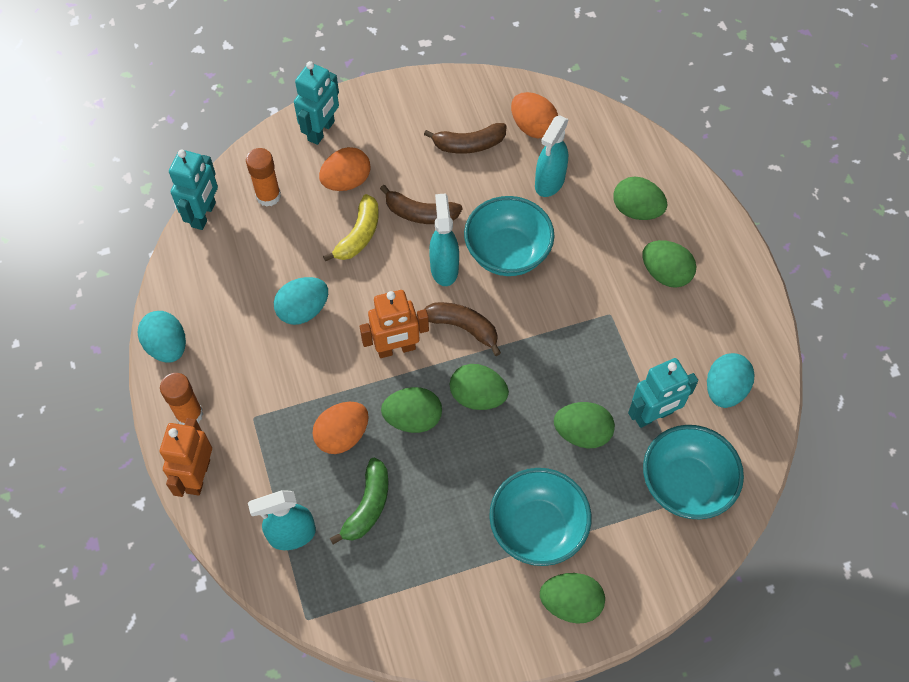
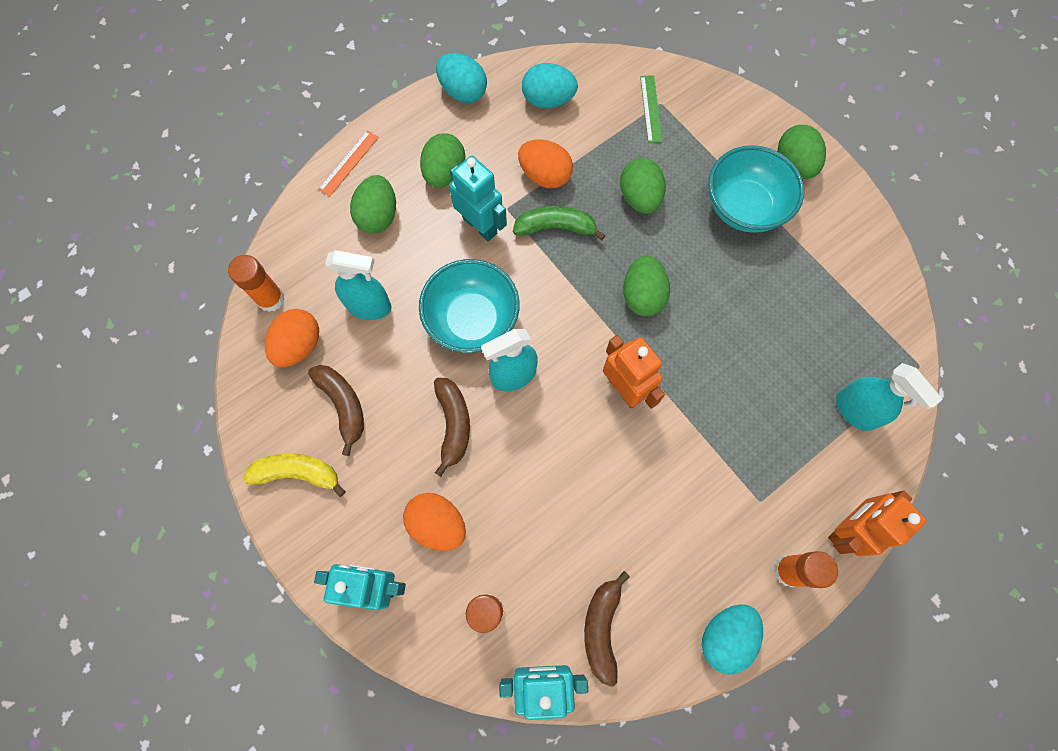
camera: 110 degrees left, 10 degrees up
orange robot [160,418,212,497] -> orange robot turned 150 degrees clockwise [828,490,927,556]
turquoise egg [274,277,328,325] -> turquoise egg moved to [436,53,487,103]
orange egg [312,402,369,454] -> orange egg moved to [518,139,573,188]
yellow banana [323,194,379,262] -> yellow banana moved to [243,453,346,497]
green banana [330,458,388,544] -> green banana moved to [513,206,606,240]
green egg [381,387,442,433] -> none
brown banana [425,302,501,356] -> brown banana moved to [584,571,630,687]
turquoise robot [628,358,698,428] -> turquoise robot moved to [449,156,507,241]
turquoise bowl [643,425,744,520] -> green ruler [640,75,662,143]
none -> orange glue stick [228,255,285,312]
none -> orange ruler [318,130,379,196]

